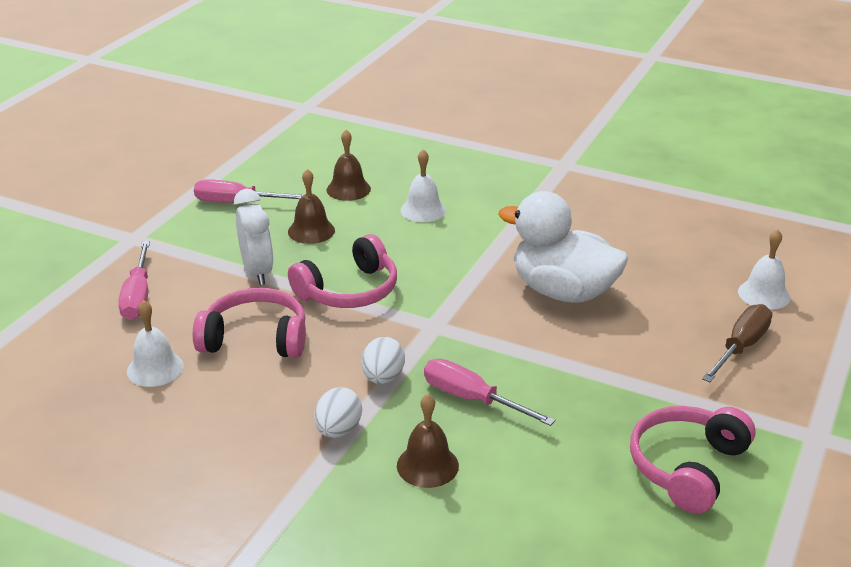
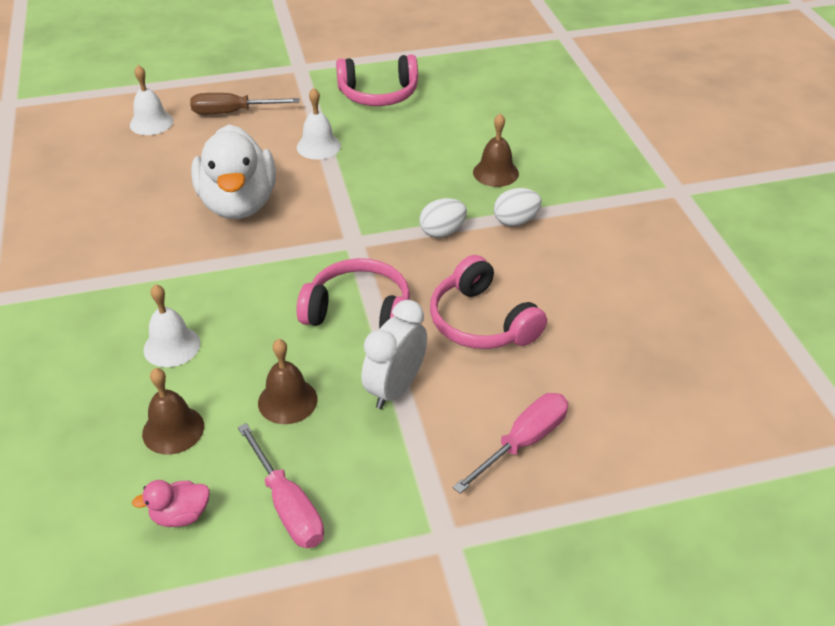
camera: 130 degrees left, 10 degrees up
white bell [127,300,184,387] -> white bell moved to [297,88,341,160]
pink screwdriver [424,359,555,426] -> none
none -> pink duck [132,480,210,527]

